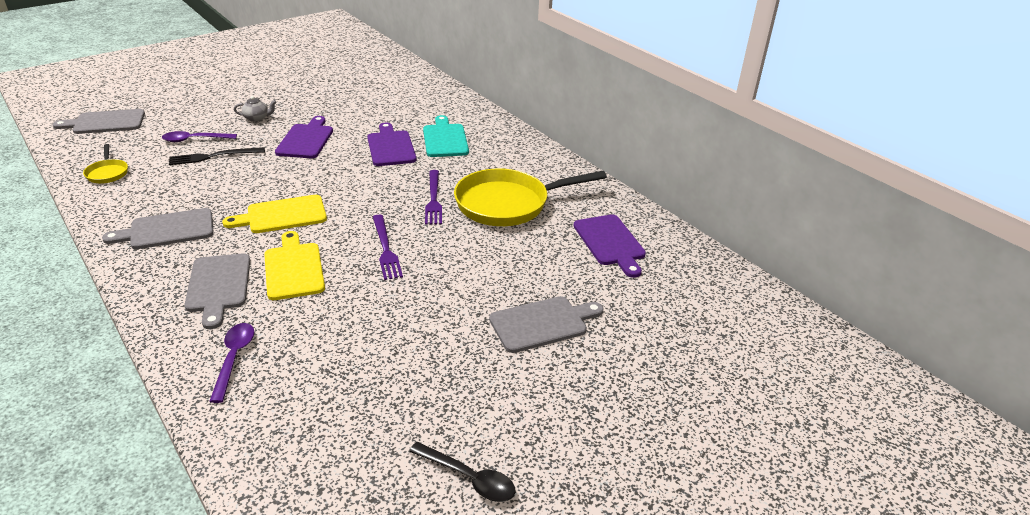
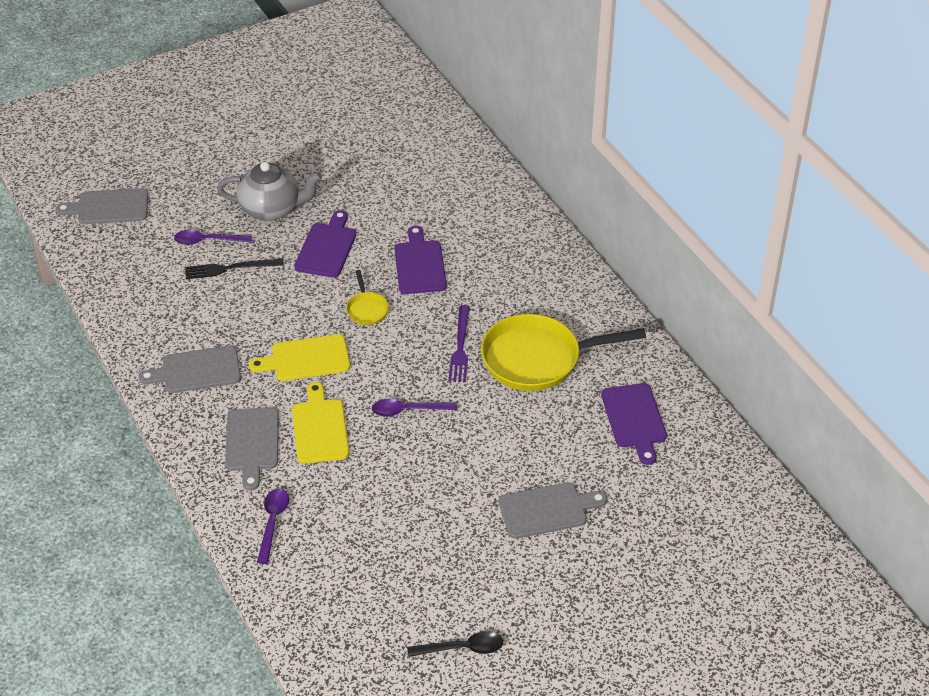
camera: 10 degrees right, 10 degrees up
yellow pan [83,144,128,183] -> yellow pan moved to [346,270,389,325]
grey teapot [234,96,276,122] -> grey teapot [217,162,322,221], size x2.18
purple fork [373,215,403,280] -> purple spoon [372,399,457,417]
black spoon [409,442,516,502] -> black spoon turned 45 degrees counterclockwise [407,631,503,657]
turquoise cutting board [423,115,469,157] -> none

